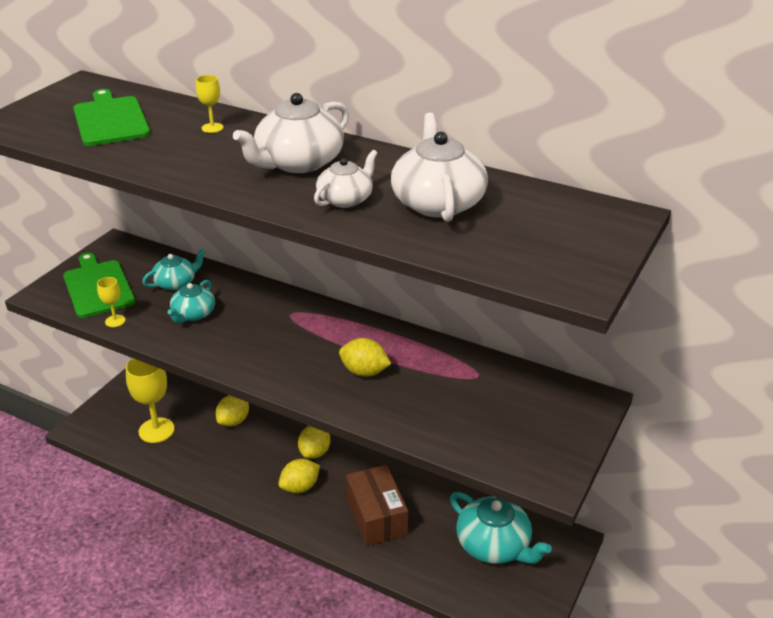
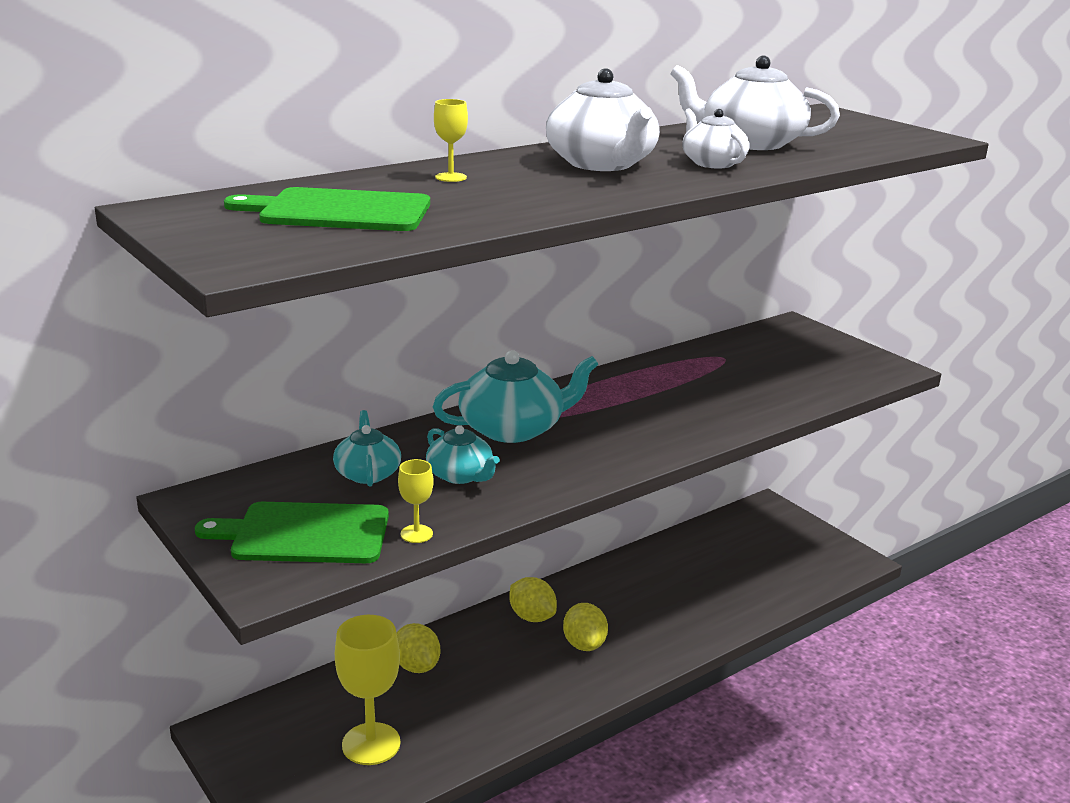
camera: 65 degrees left, 10 degrees down
yellow lemon [339,338,391,377] -> none
brown box [346,465,408,546] -> none
turquoise teapot [450,492,552,564] -> turquoise teapot moved to [433,350,598,443]

